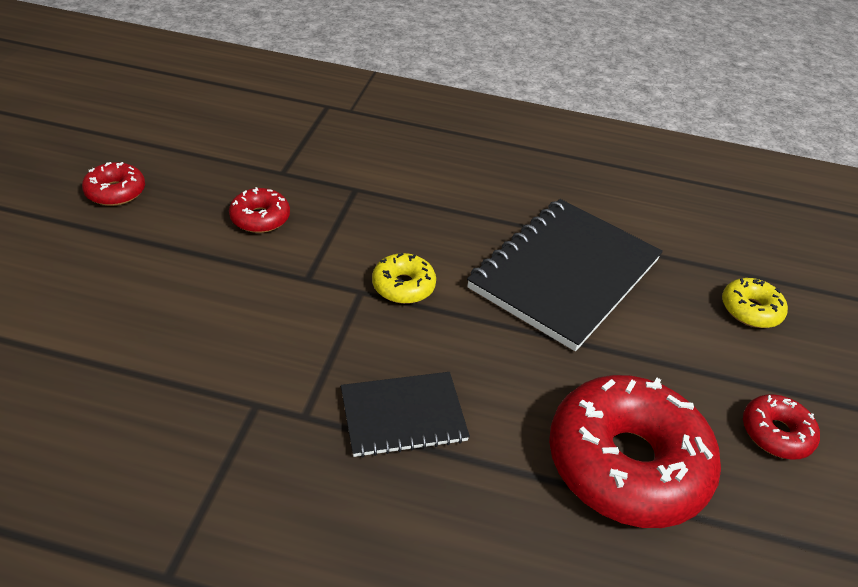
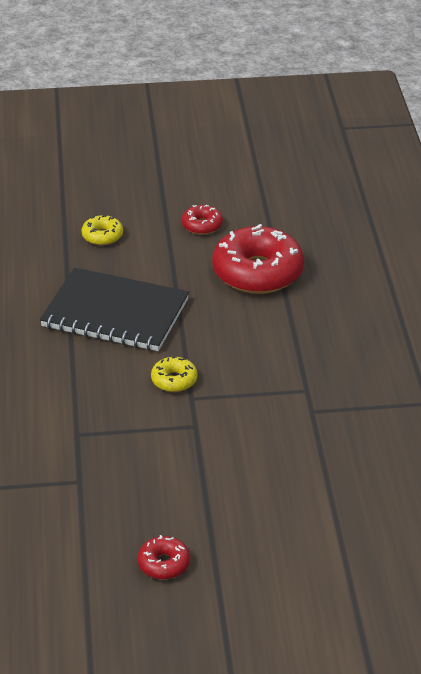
camera: 105 degrees left, 5 degrees down
red donut [229,187,290,233] -> none
black notebook [341,372,470,458] -> none

